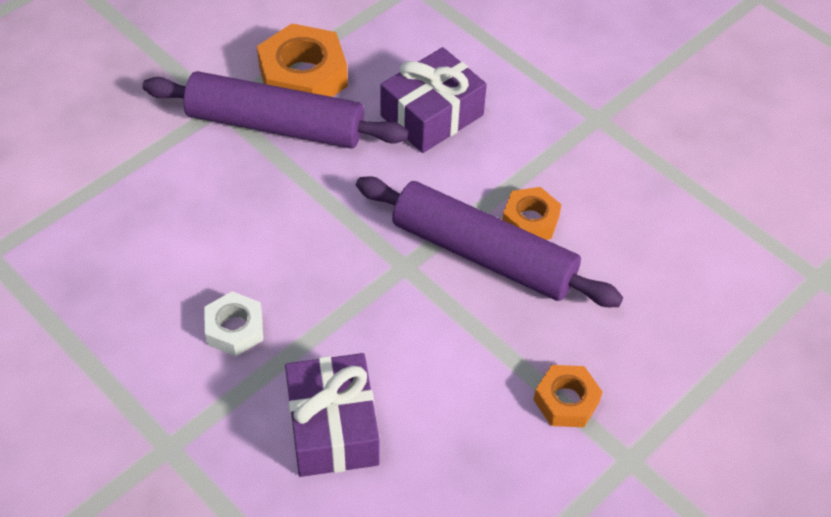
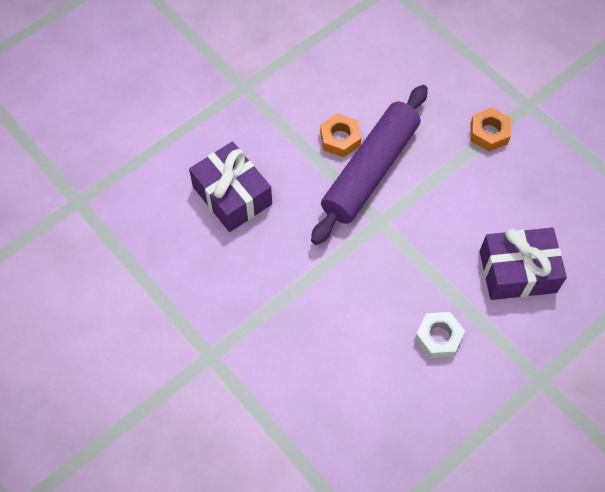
camera: 85 degrees left, 10 degrees up
purple rolling pin [143,71,409,149] -> none
orange nut [257,23,348,97] -> none

